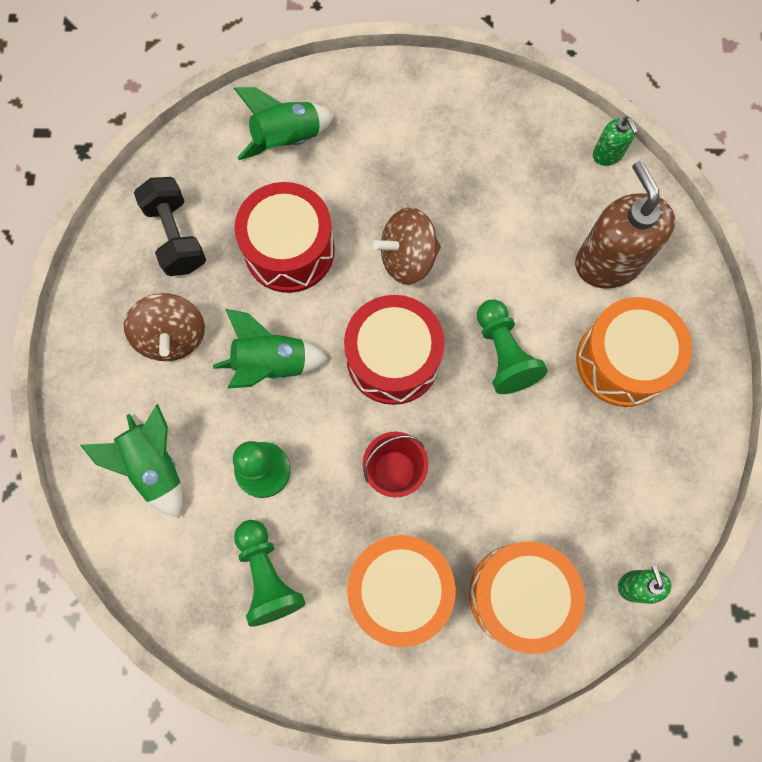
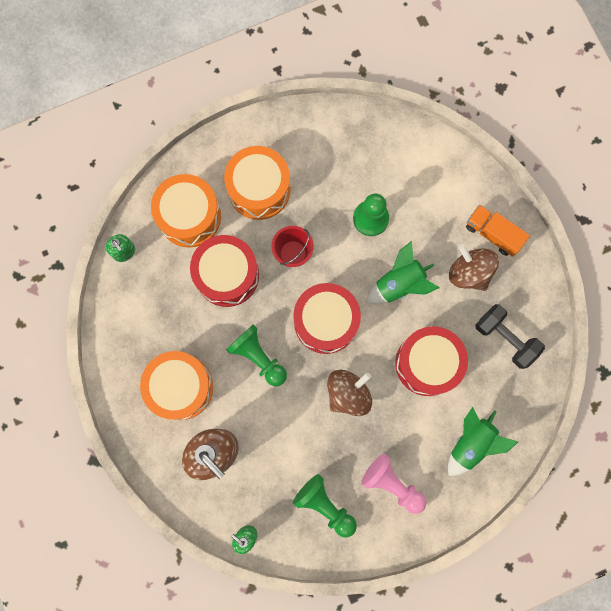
camera: 155 degrees right, 5 degrees up
green rocket [80,404,183,518] -> none
green pawn [234,520,306,627] -> green pawn moved to [293,474,357,538]
none -> red drum [190,235,259,307]
none -> pink pawn [361,454,427,514]
none -> orange truck [466,205,530,257]

